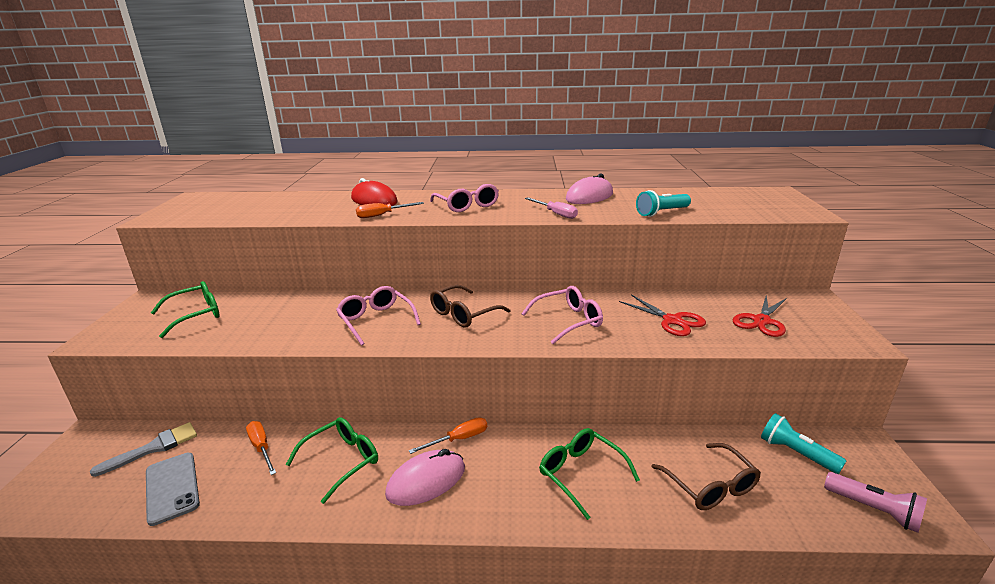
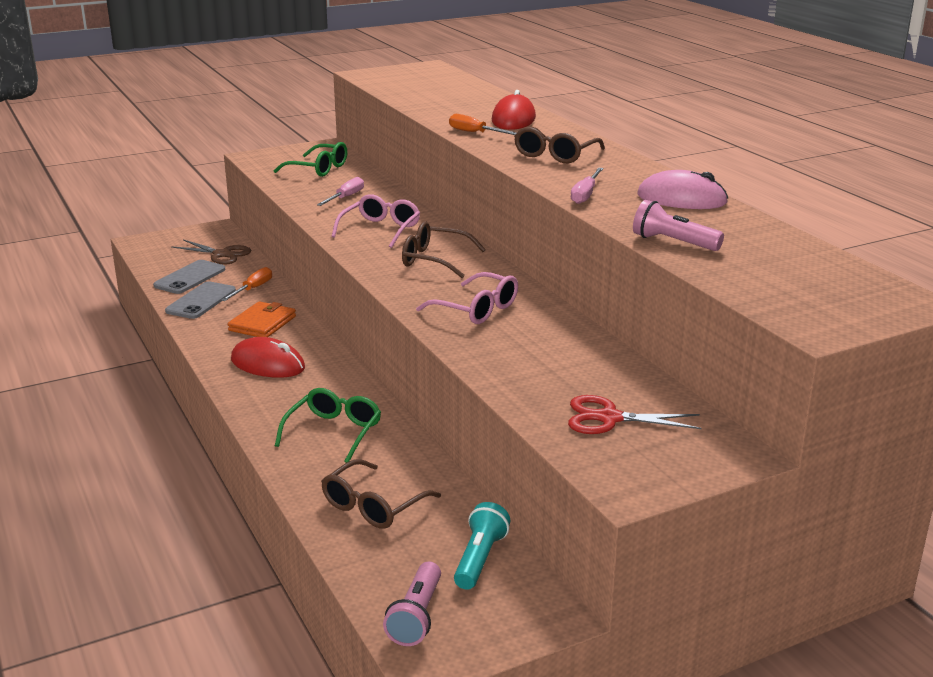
camera: 60 degrees right, 0 degrees up
grey brush [90,422,197,477] -> brown scissors [172,239,252,265]
green glasses [286,417,378,504] -> orange wallet [227,301,296,337]
pink mouse [385,449,465,506] -> red mouse [231,337,305,378]
orange screwdriver [409,417,487,454] -> none
pink glasses [430,184,499,212] -> brown glasses [514,127,605,163]
red scissors [619,295,706,336] -> none
turquoise flashlight [636,190,691,217] -> pink flashlight [633,200,724,251]
none -> grey phone [165,281,236,319]
none -> pink screwdriver [317,177,364,206]

